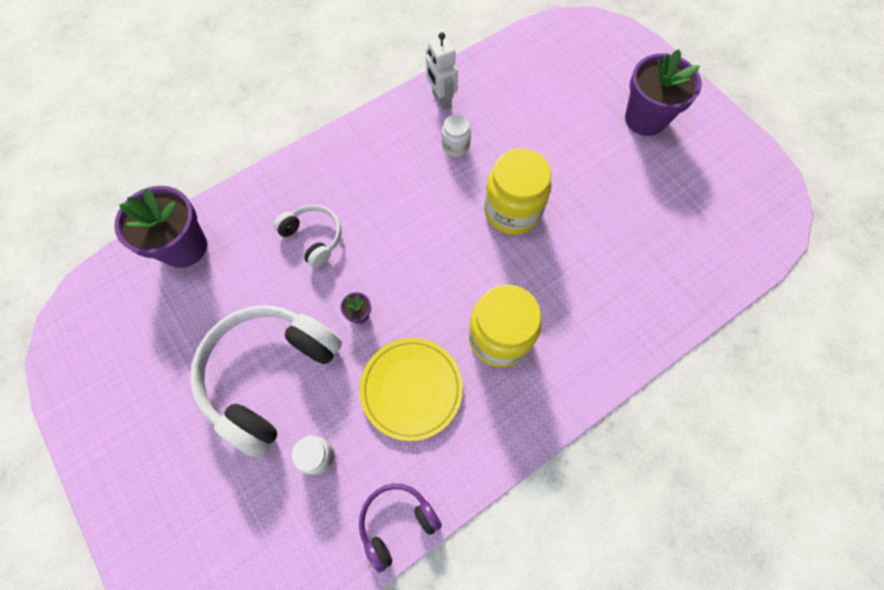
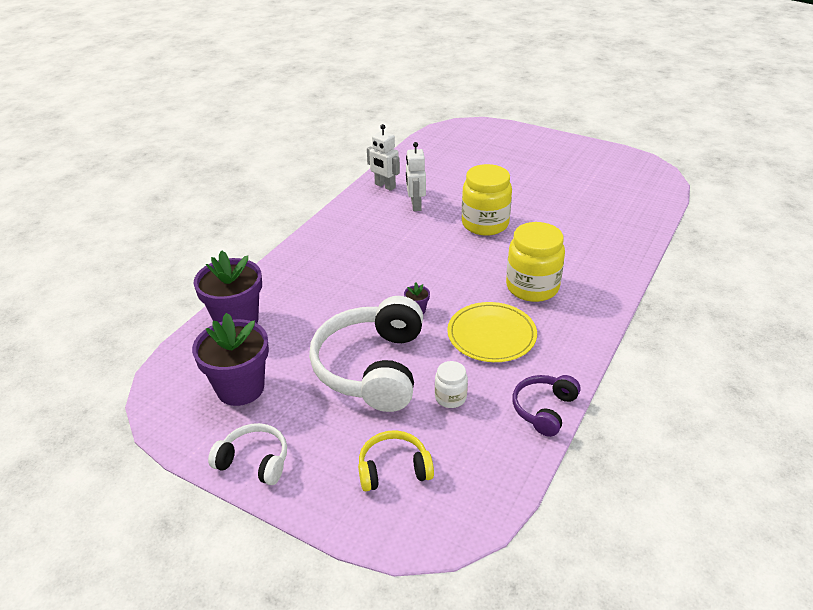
camera: 25 degrees left, 30 degrees down
white headphones [273,205,342,268] -> white headphones moved to [208,423,287,485]
white jar [442,114,471,157] -> white robot [406,142,426,211]
purple flower pot [625,49,702,136] -> purple flower pot moved to [192,313,269,406]
none -> yellow headphones [358,430,434,491]

